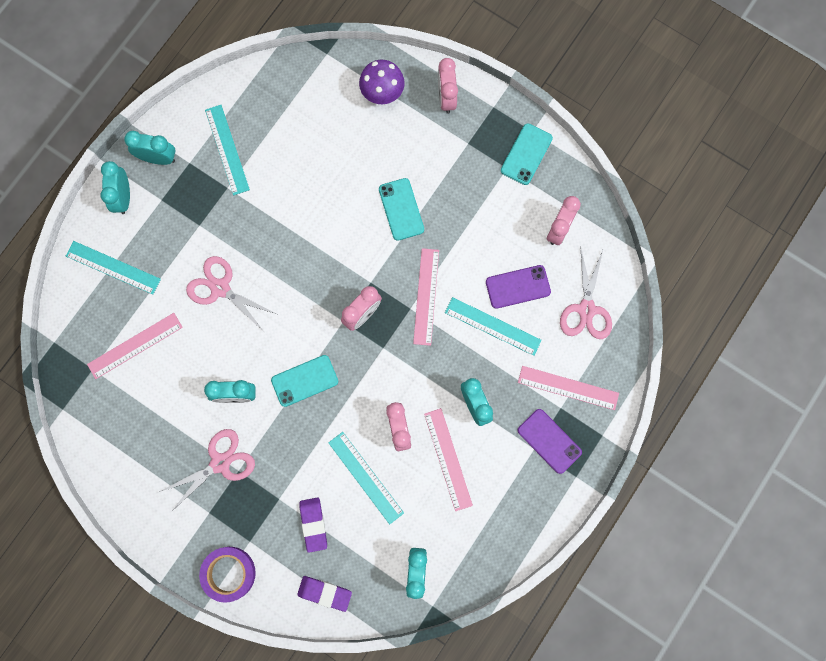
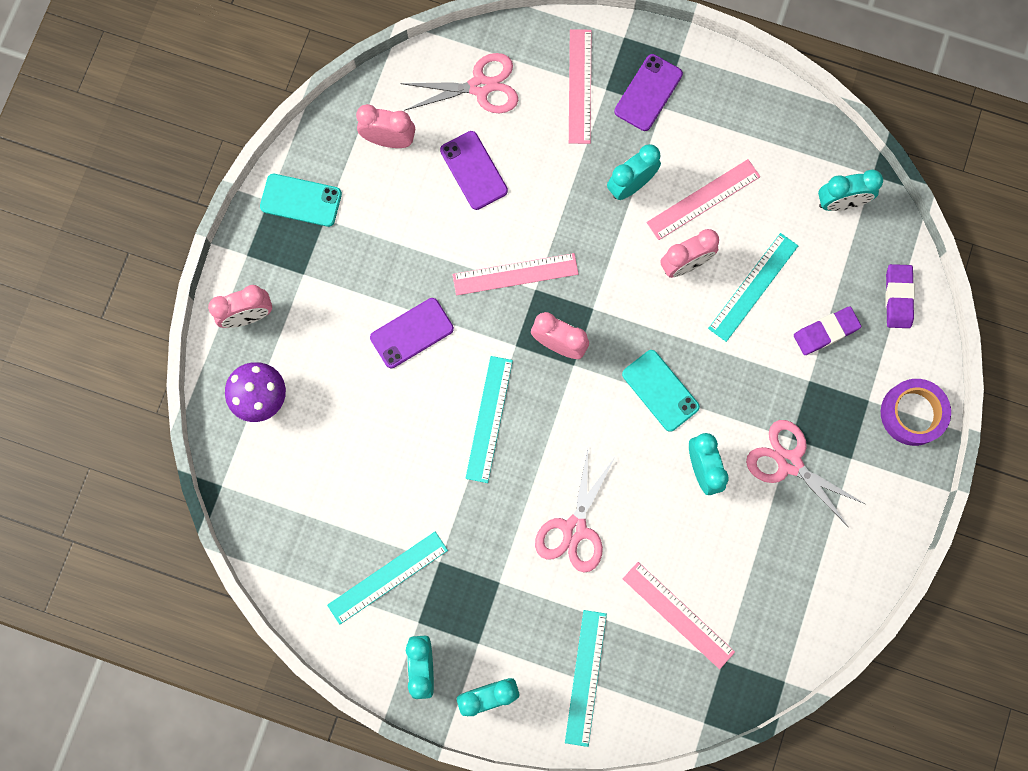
camera: 105 degrees left, 0 degrees up
turquoise phone [379,178,424,241] -> purple phone [370,298,454,368]
turquoise ruler [445,297,542,356] -> turquoise ruler moved to [465,356,513,483]

